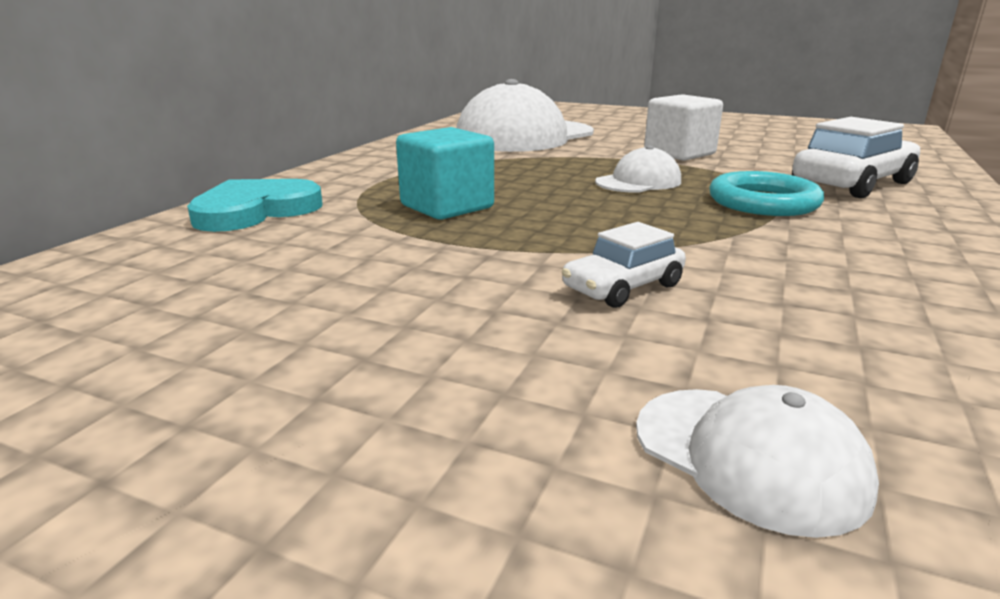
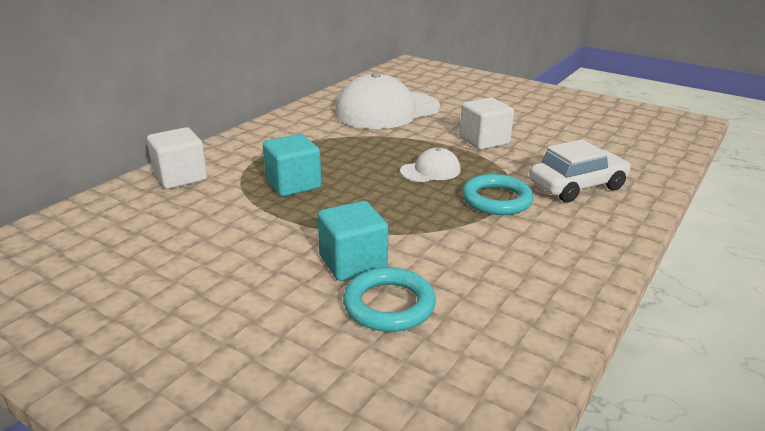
camera: 10 degrees right, 5 degrees up
turquoise heart [187,179,323,232] -> white cube [147,127,207,189]
white car [562,222,686,308] -> turquoise cube [318,201,388,281]
white cap [636,385,879,538] -> none
none -> turquoise ring [343,267,436,332]

